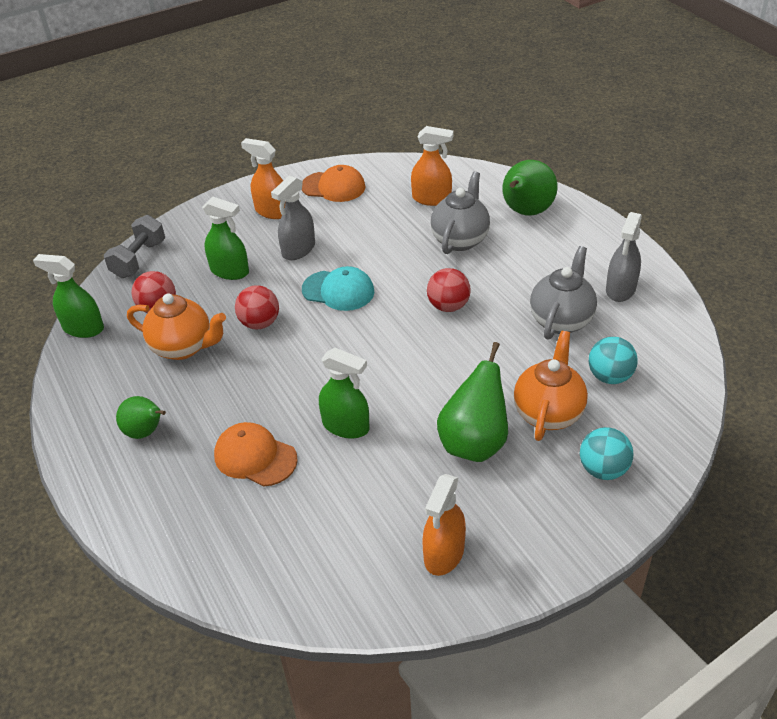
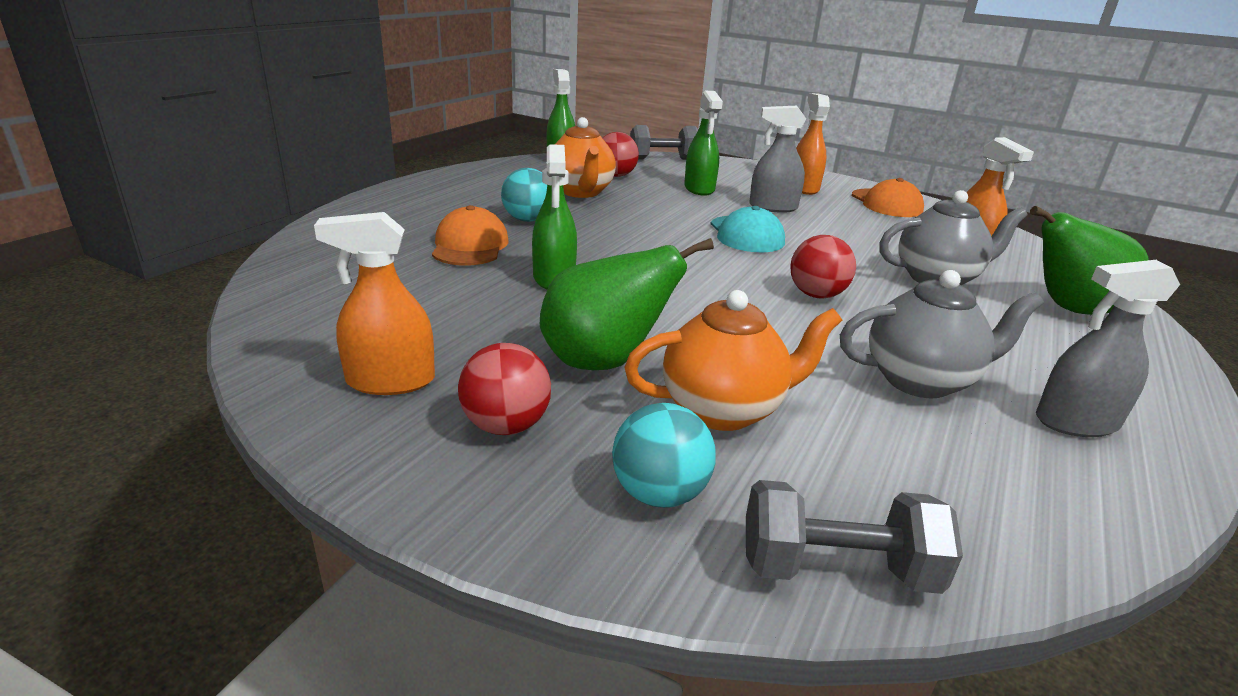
camera: 55 degrees right, 15 degrees down
green pear [116,396,166,439] -> none
red ball [235,285,279,329] -> red ball moved to [458,343,551,435]
turquoise ball [589,337,638,384] -> turquoise ball moved to [501,168,547,222]
none -> grey dumbbell [746,480,963,594]

